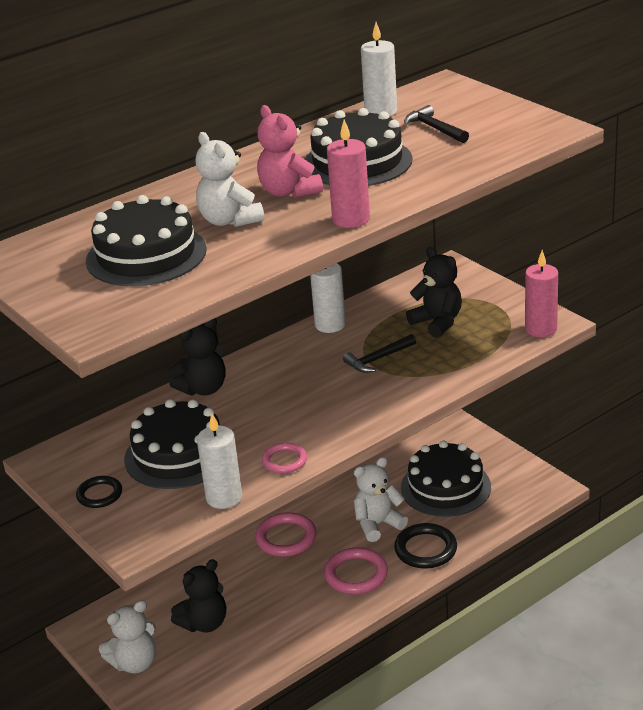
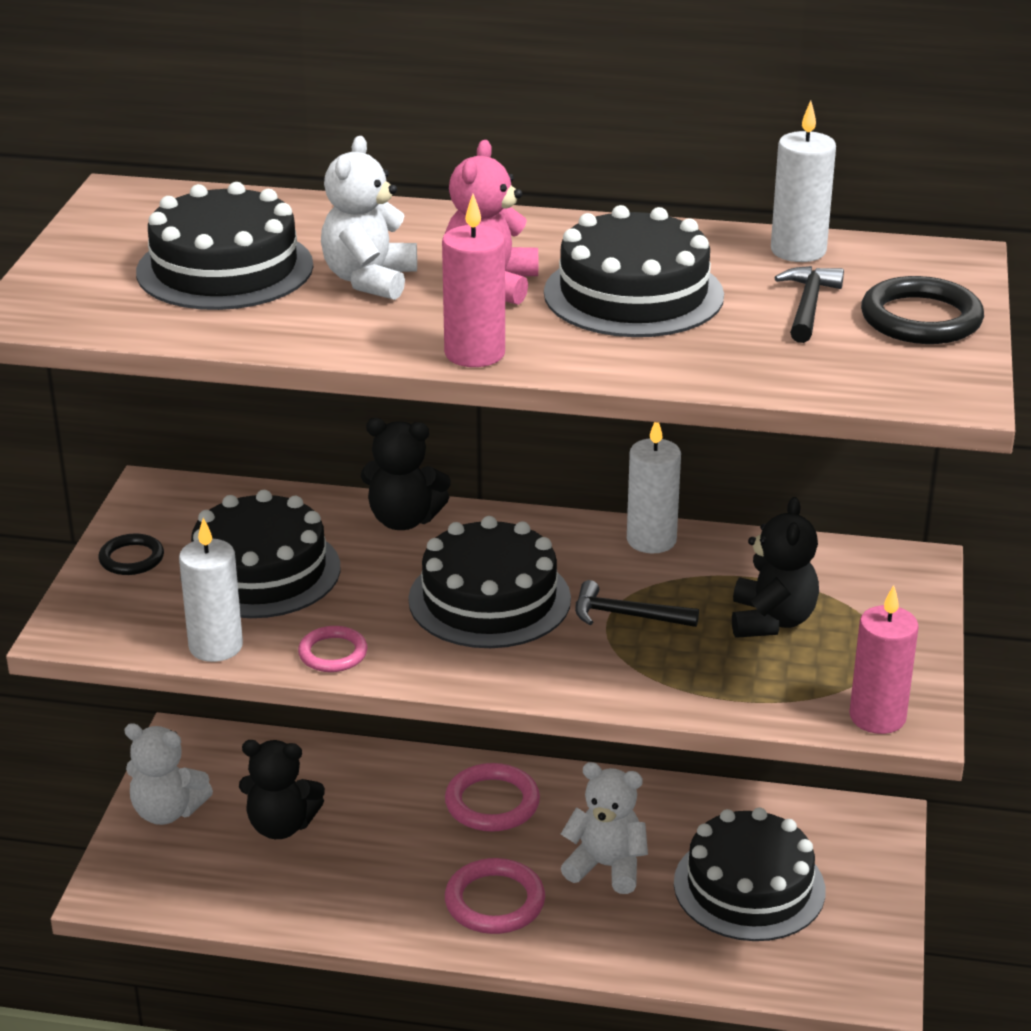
camera: 45 degrees right, 0 degrees up
black ring [394,523,457,569] -> black ring moved to [861,276,984,344]
none -> black cake [408,516,571,648]

